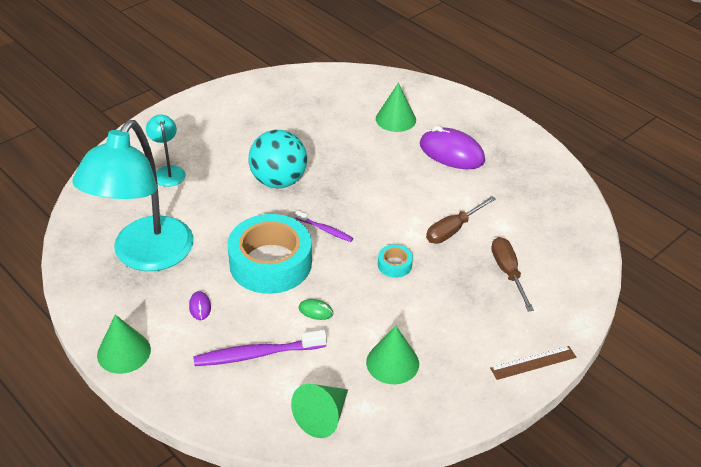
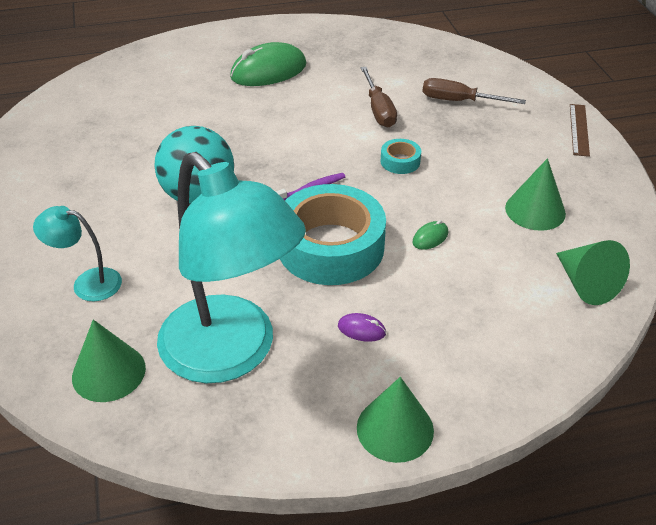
camera: 60 degrees left, 0 degrees up
purple toothbrush [193,330,327,366] -> none
green cone [376,83,416,132] -> green cone moved to [72,320,146,402]
purple mouse [420,126,485,169] -> green mouse [230,42,306,86]

